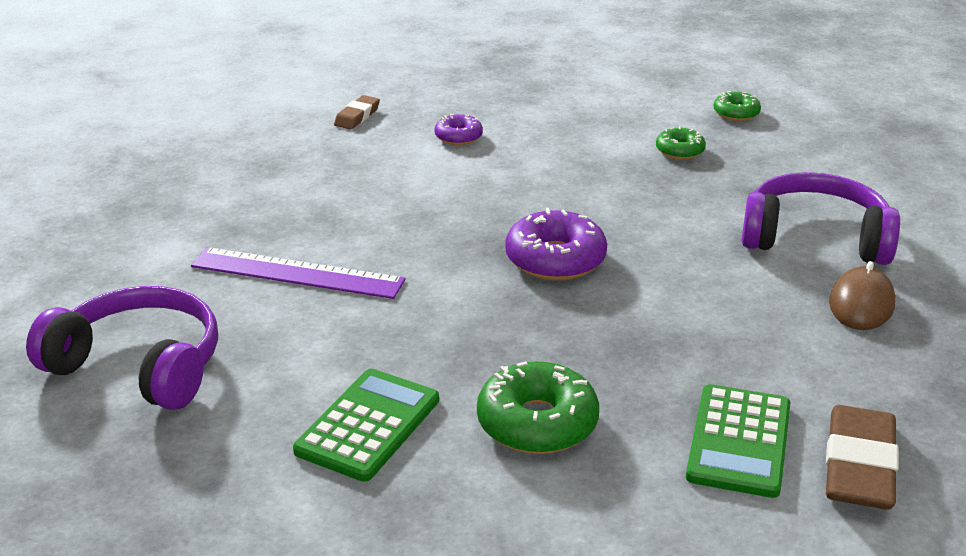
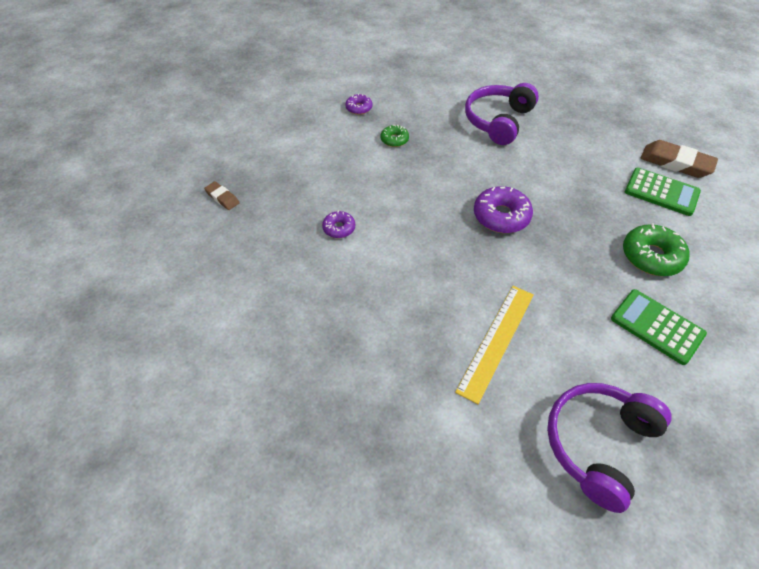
camera: 75 degrees left, 20 degrees up
purple ruler [191,247,405,299] -> yellow ruler [455,286,534,404]
brown eraser [334,95,380,129] -> brown eraser moved to [204,181,240,210]
green donut [713,91,761,121] -> purple donut [345,93,373,115]
brown mouse [829,261,895,330] -> none

